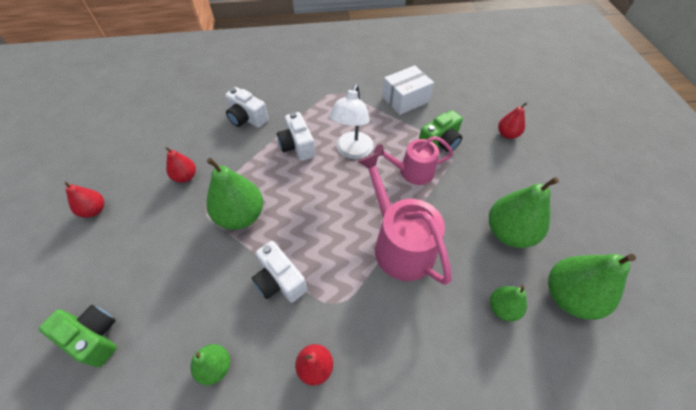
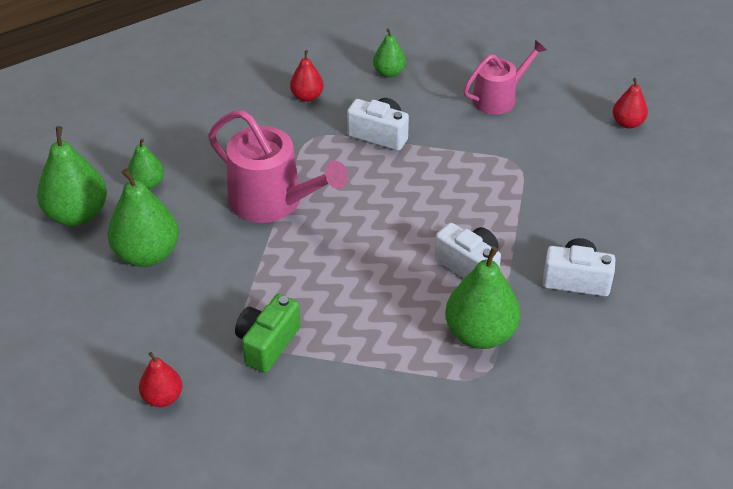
camera: 155 degrees right, 10 degrees down
green camera [38,305,117,367] -> none
red pear [165,147,196,183] -> none
green pear [207,158,263,230] -> green pear moved to [445,246,520,349]
white lamp [329,84,373,159] -> none
pink watering can [374,136,453,185] -> pink watering can moved to [464,40,547,115]
white box [382,65,434,115] -> none

